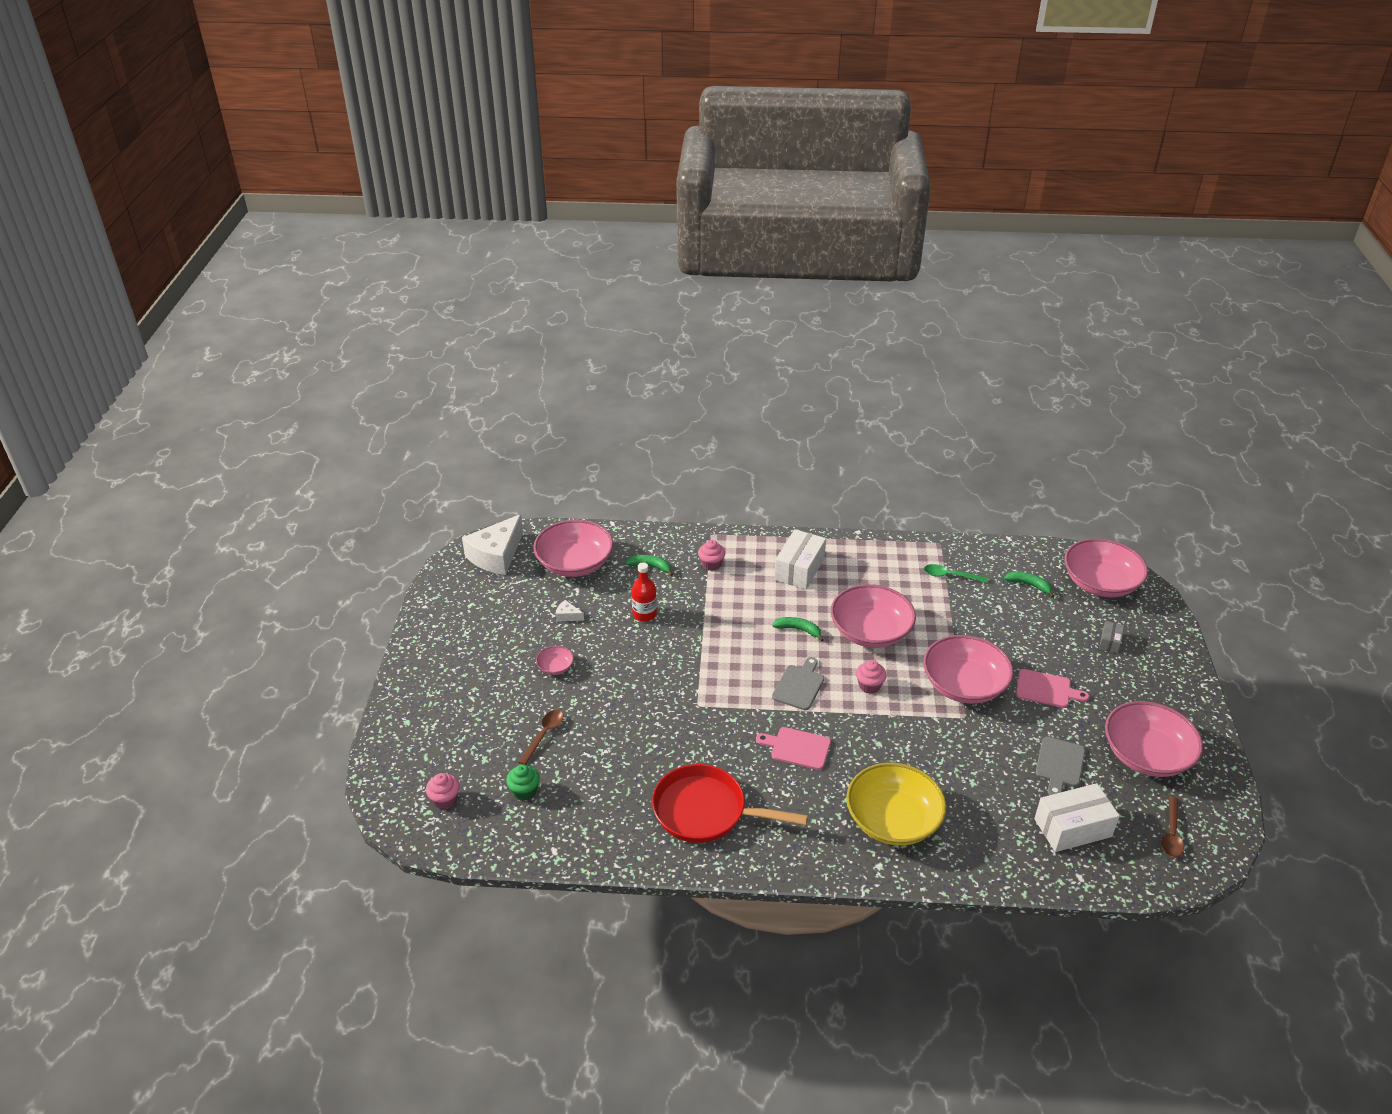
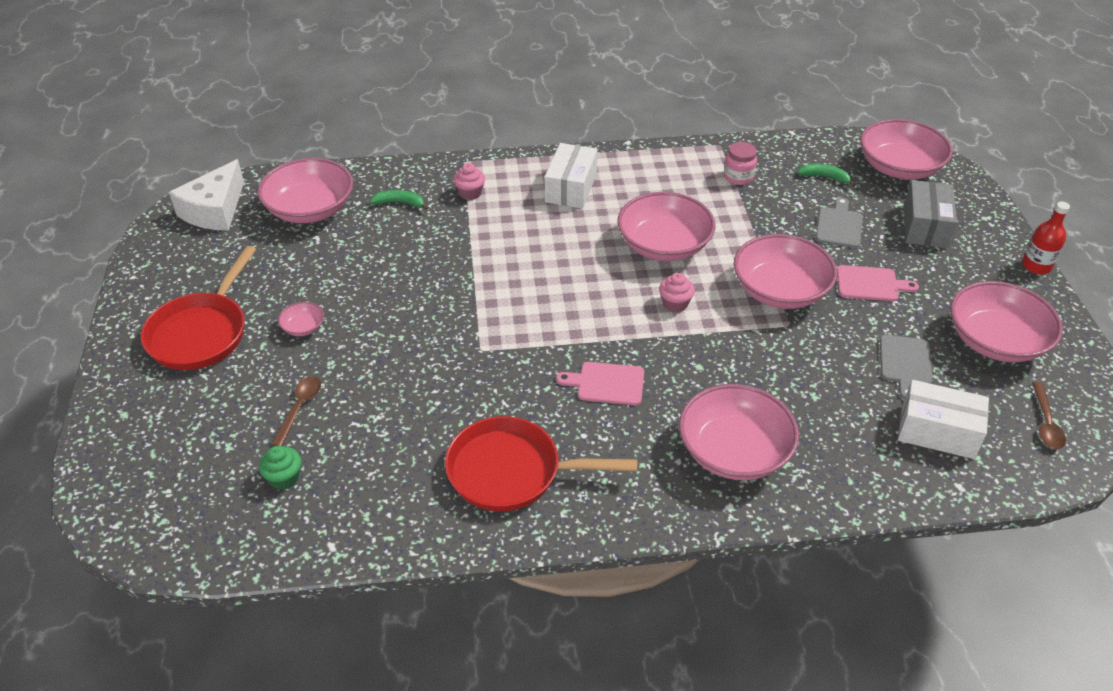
camera: 10 degrees left, 5 degrees up
pink cupcake [426,773,460,809] -> none
white cheese [556,600,584,621] -> none
red bottle [631,562,657,622] -> red bottle moved to [1022,201,1070,274]
green banana [772,617,824,642] -> none
grey cutting board [772,657,824,710] -> grey cutting board moved to [816,197,863,248]
yellow bowl [846,763,947,846] -> pink bowl [679,384,799,480]
green spoon [924,564,988,583] -> pink jar [724,142,757,185]
white box [1034,783,1120,852] -> white box turned 45 degrees clockwise [898,380,989,459]
grey box [1099,621,1124,654] -> grey box [904,180,957,248], size x2.01
none -> red pan [141,246,256,370]

